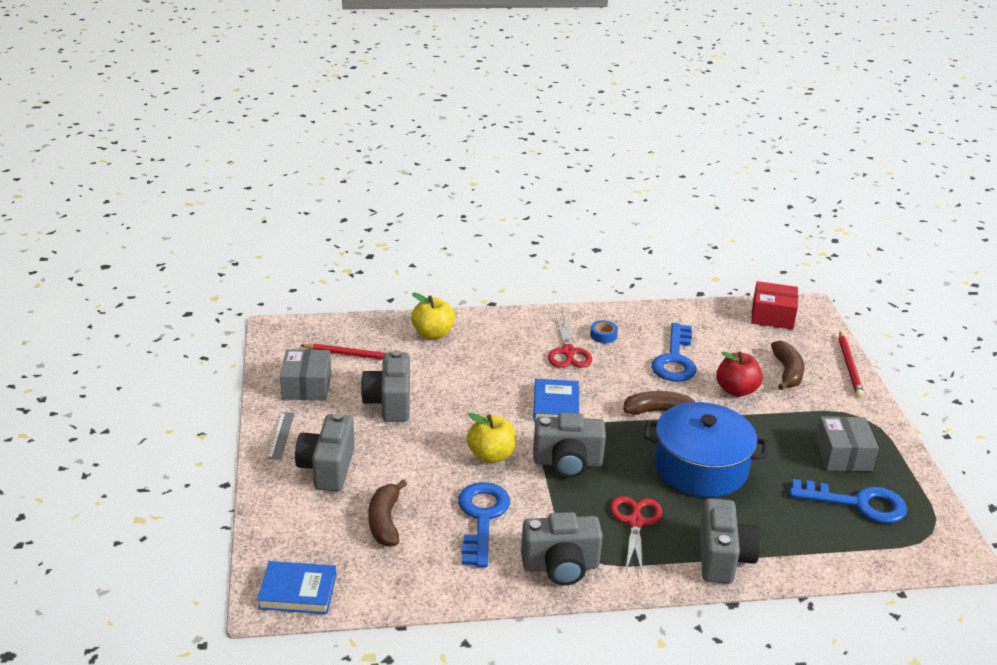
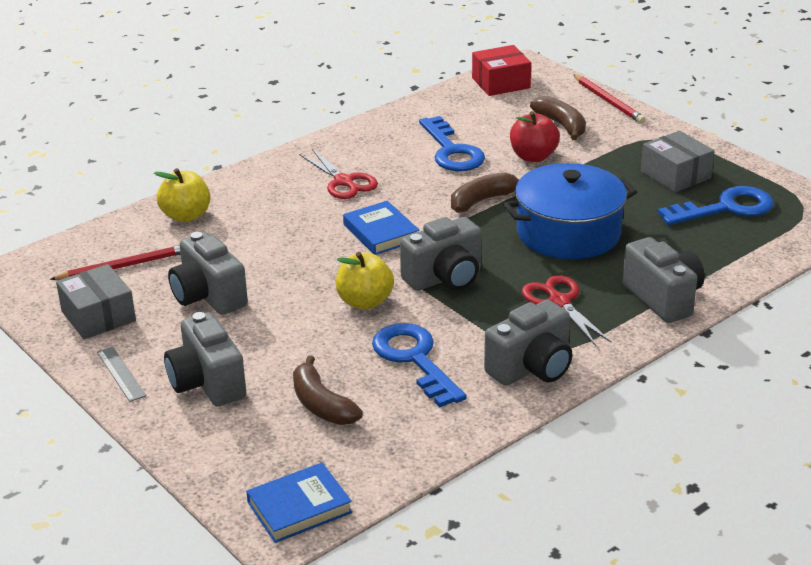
camera: 30 degrees left, 0 degrees up
blue tape [590,320,618,343] -> none

